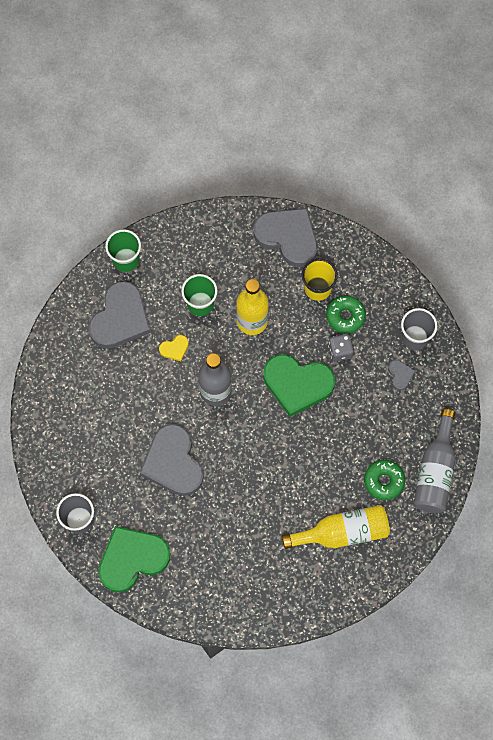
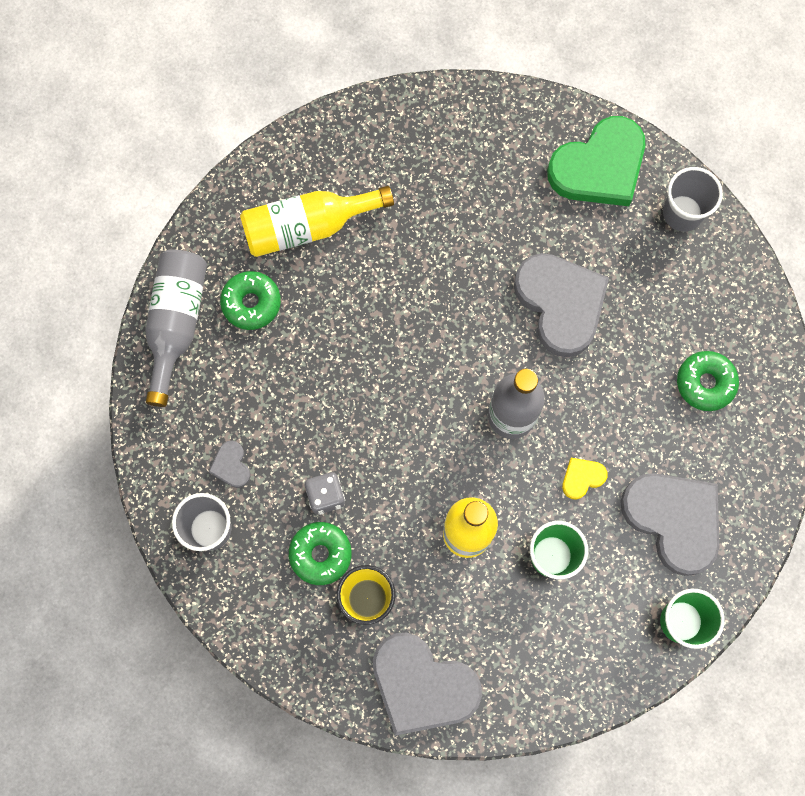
camera: 175 degrees right, 5 degrees up
grey heart [88,281,151,349] -> grey heart turned 120 degrees clockwise [620,473,719,576]
green heart [264,354,335,417] -> none
none -> green donut [677,351,739,411]

